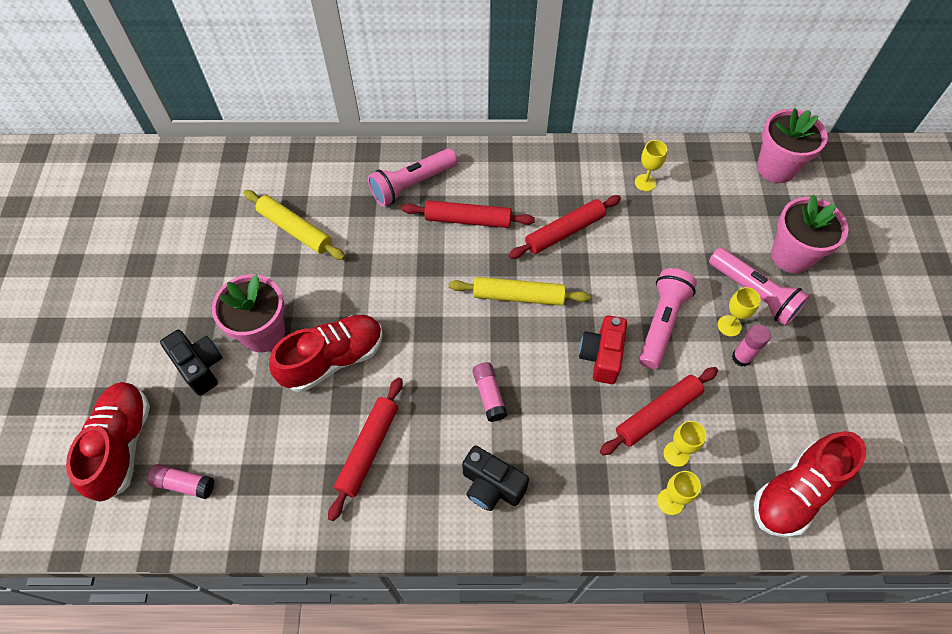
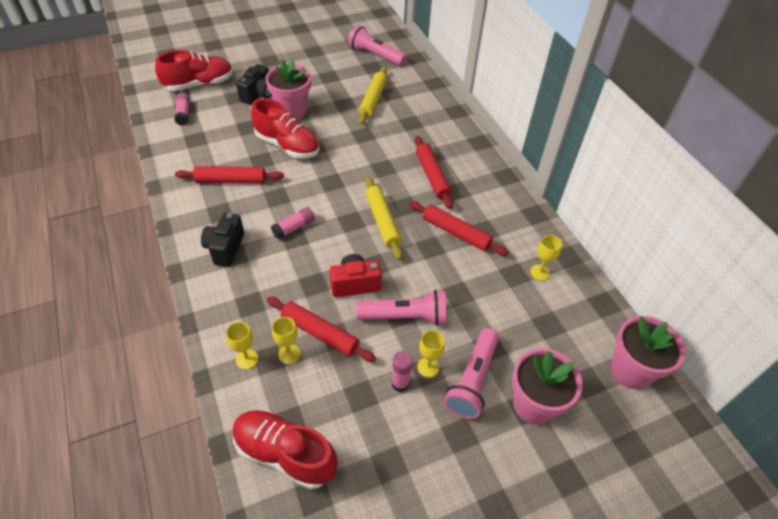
camera: 65 degrees right, 10 degrees down
pink flashlight [368,148,457,207] -> pink flashlight moved to [348,25,407,66]

